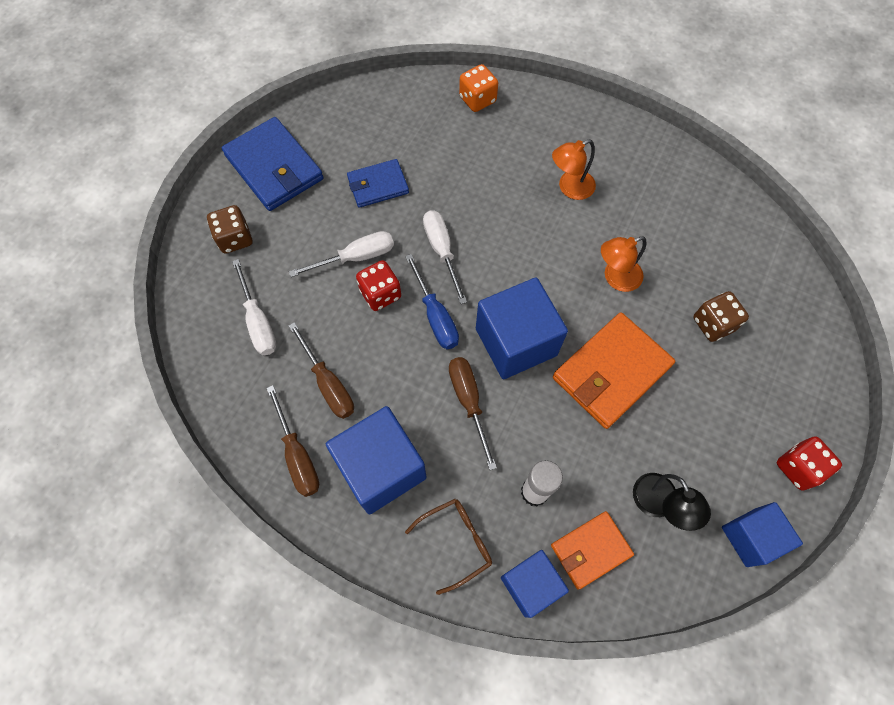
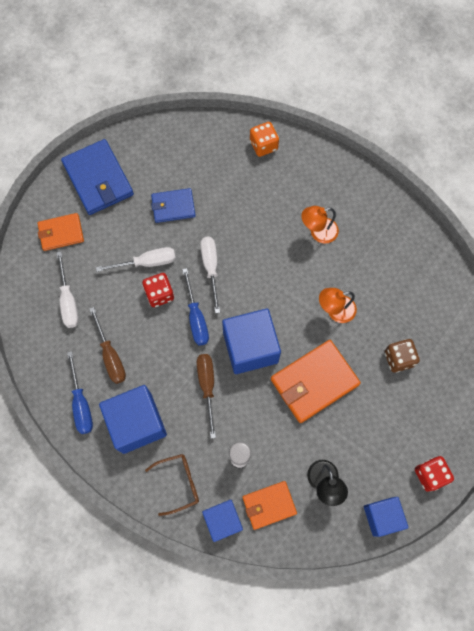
camera: 10 degrees right, 5 degrees up
brown dice [207,205,252,254] -> orange wallet [38,213,84,251]
brown screwdriver [267,385,319,497] -> blue screwdriver [67,351,93,434]

